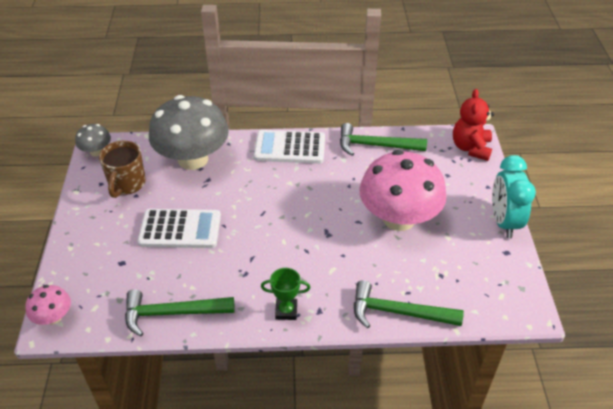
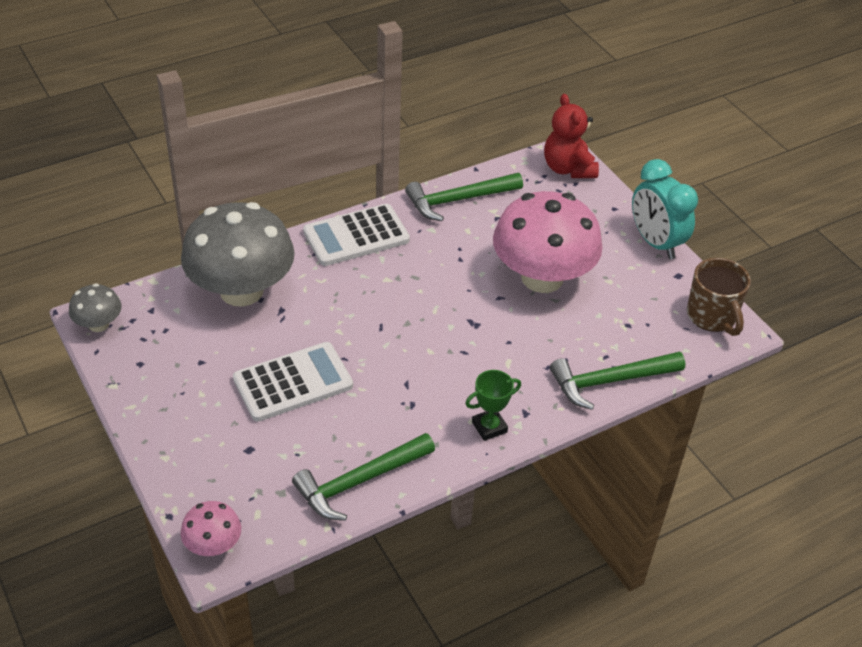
camera: 30 degrees left, 0 degrees up
brown mug [99,141,146,198] -> brown mug moved to [687,258,751,336]

